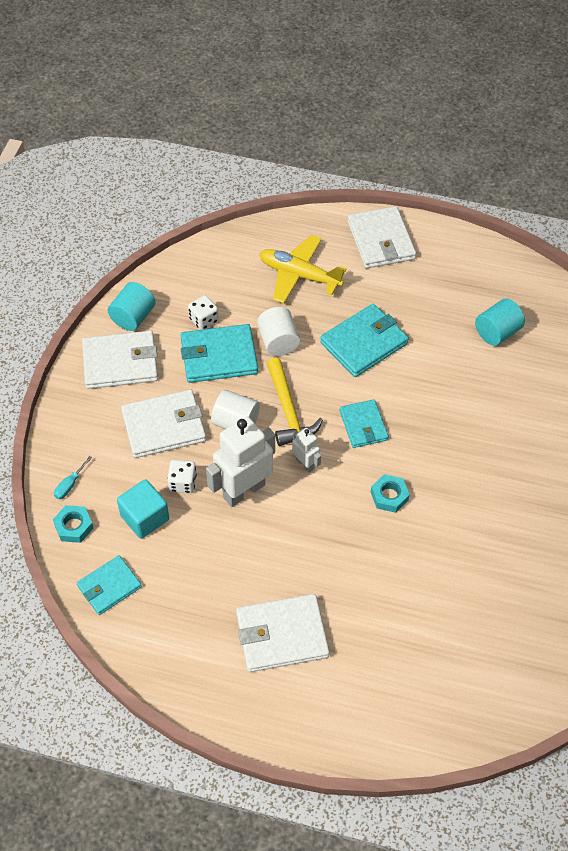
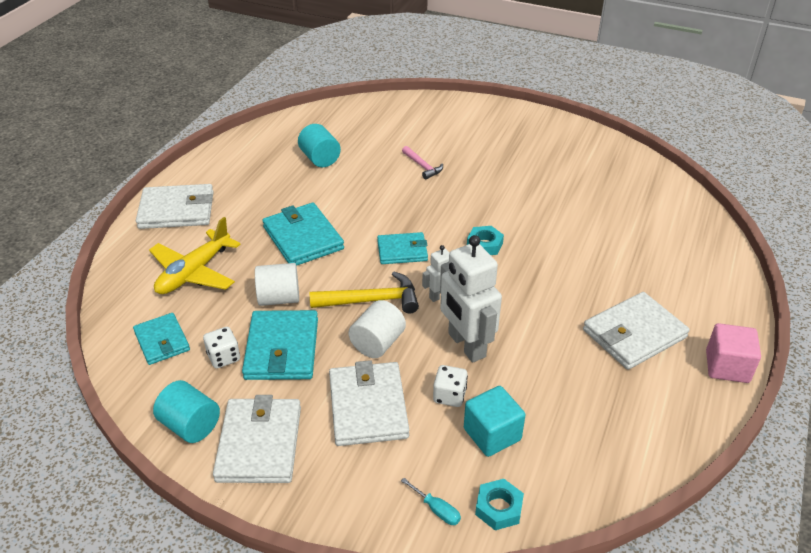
camera: 80 degrees left, 15 degrees down
turquoise wallet [77,555,142,615] -> turquoise wallet moved to [133,313,190,365]
white wallet [236,594,330,672] -> white wallet turned 60 degrees clockwise [583,292,690,370]
none -> pink hammer [402,146,443,180]
none -> pink cube [706,323,761,383]

